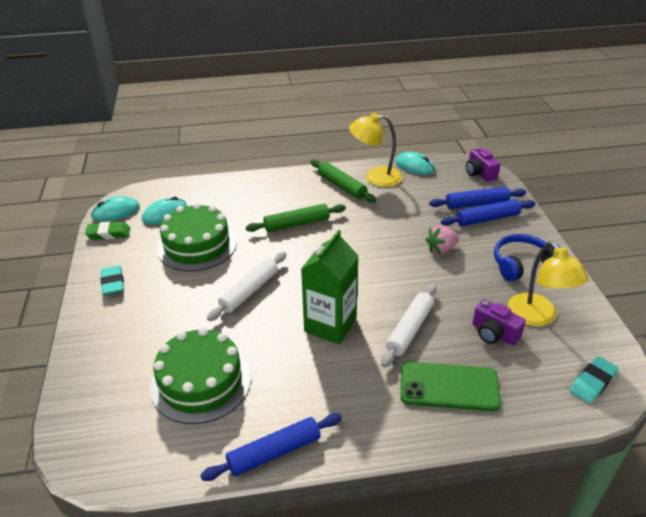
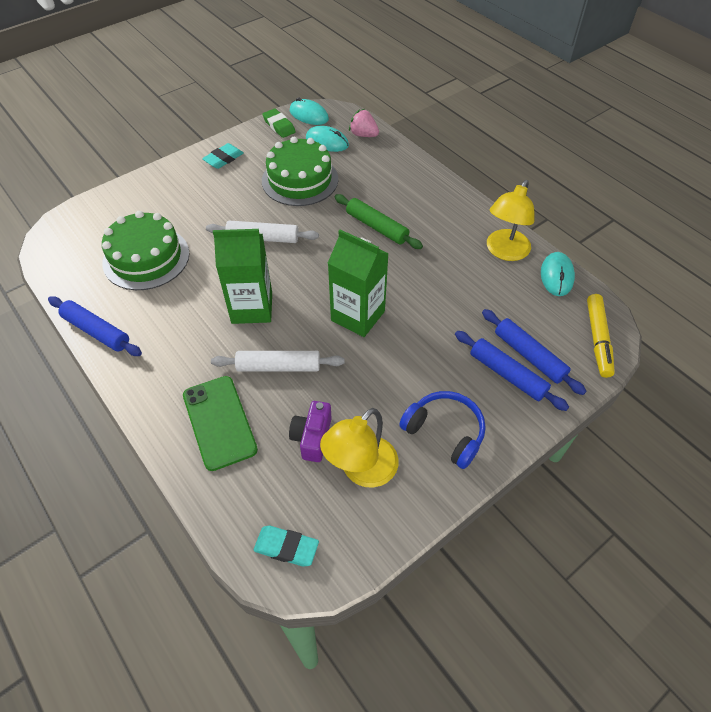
camera: 60 degrees right, 15 degrees up
green rolling pin [310,159,376,203] -> none
yellow lamp [349,113,402,187] -> yellow lamp turned 120 degrees counterclockwise [487,180,535,261]
pink strawberry [425,225,459,254] -> pink strawberry moved to [349,109,379,137]
purple camera [466,147,501,182] -> yellow marker [587,294,615,378]
none -> green carton [328,230,389,337]

